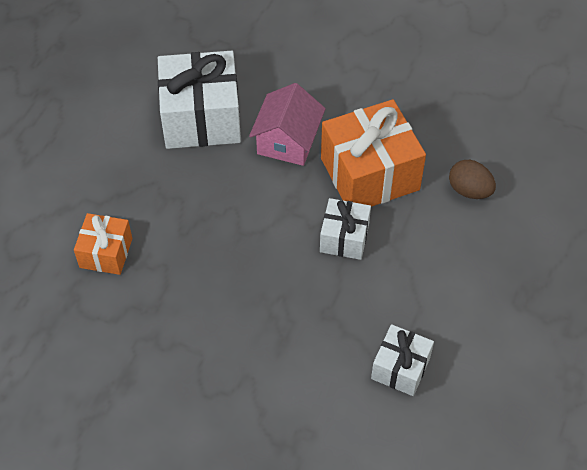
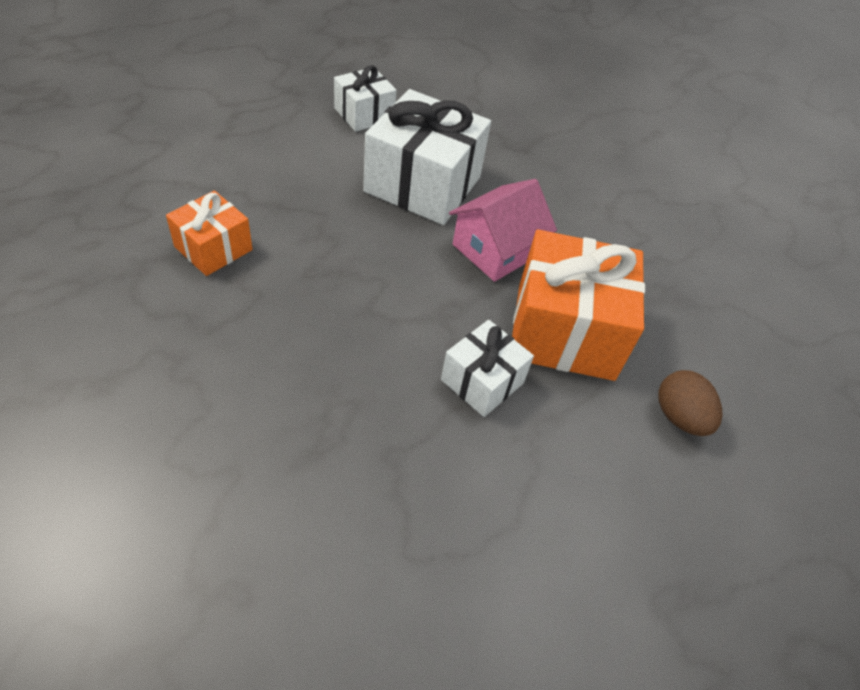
camera: 25 degrees right, 5 degrees down
white gift [371,324,434,396] -> white gift moved to [334,65,396,132]

